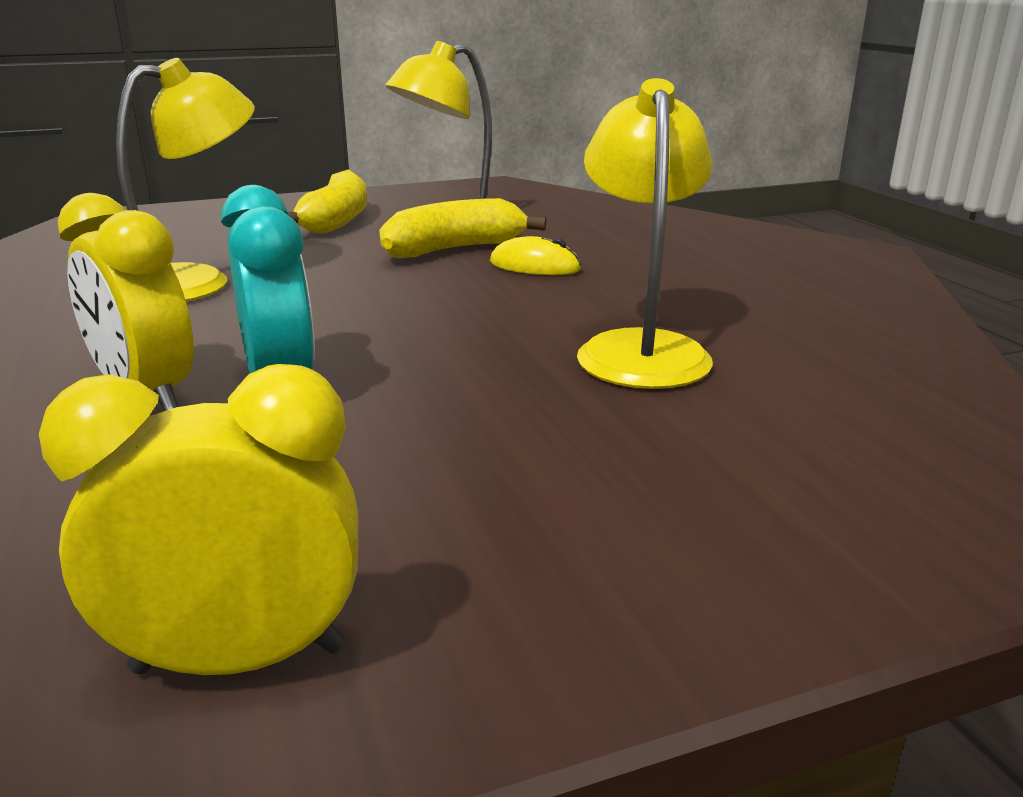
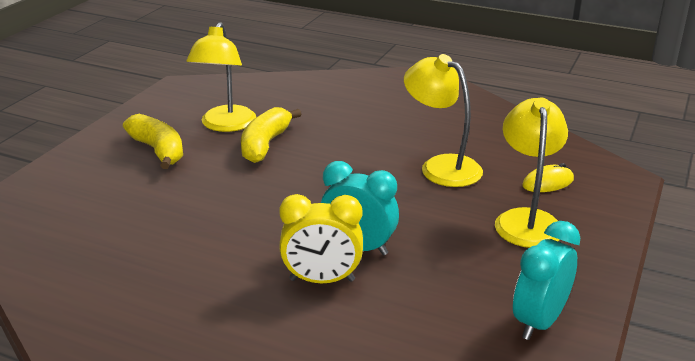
camera: 45 degrees left, 5 degrees up
yellow clock [39,364,358,675] -> turquoise clock [513,221,580,340]
yellow lamp [116,58,255,302] -> yellow lamp moved to [495,97,568,248]
yellow mouse [490,236,581,275] -> yellow mouse moved to [522,163,574,192]

